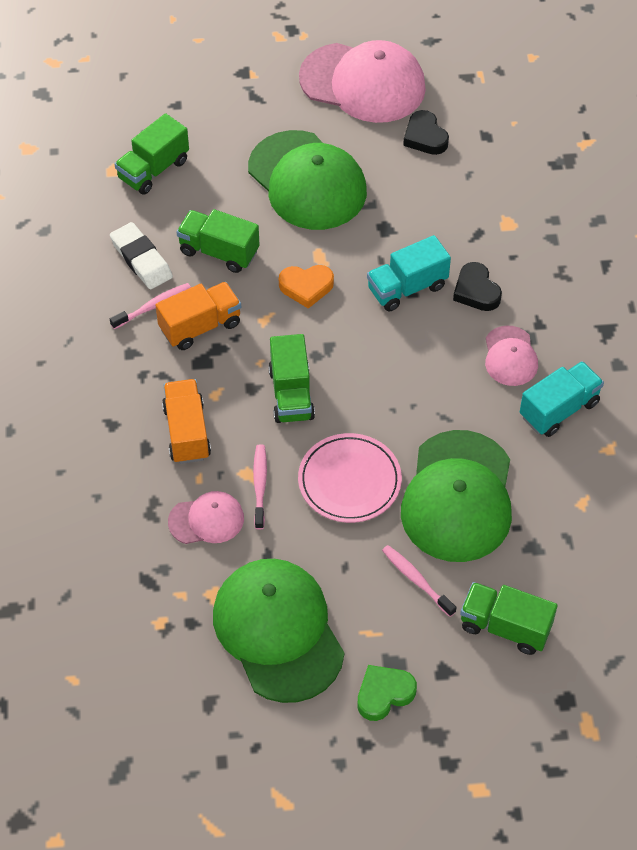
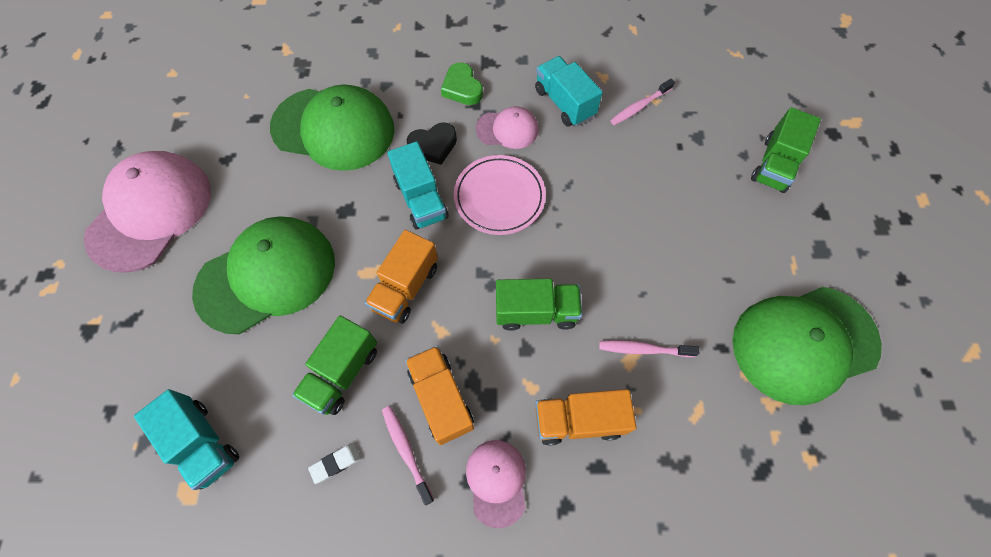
camera: 85 degrees left, 10 degrees up
white eraser [110,222,173,289] -> white eraser [308,443,361,484], size x0.54
green truck [115,113,189,195] -> turquoise truck [134,389,239,490]
pink cap [168,491,244,544] -> pink cap moved to [466,440,526,528]
orange heart [279,265,334,309] -> orange truck [365,230,438,324]
pink plate [298,433,402,523] -> pink plate moved to [454,155,546,235]
green heart [357,665,417,721] -> green heart moved to [441,62,483,105]
pink toothbrush [382,545,457,617] -> pink toothbrush moved to [610,79,675,125]
green cap [401,430,512,562] -> green cap moved to [270,84,395,171]
black heart [403,110,449,155] -> none

